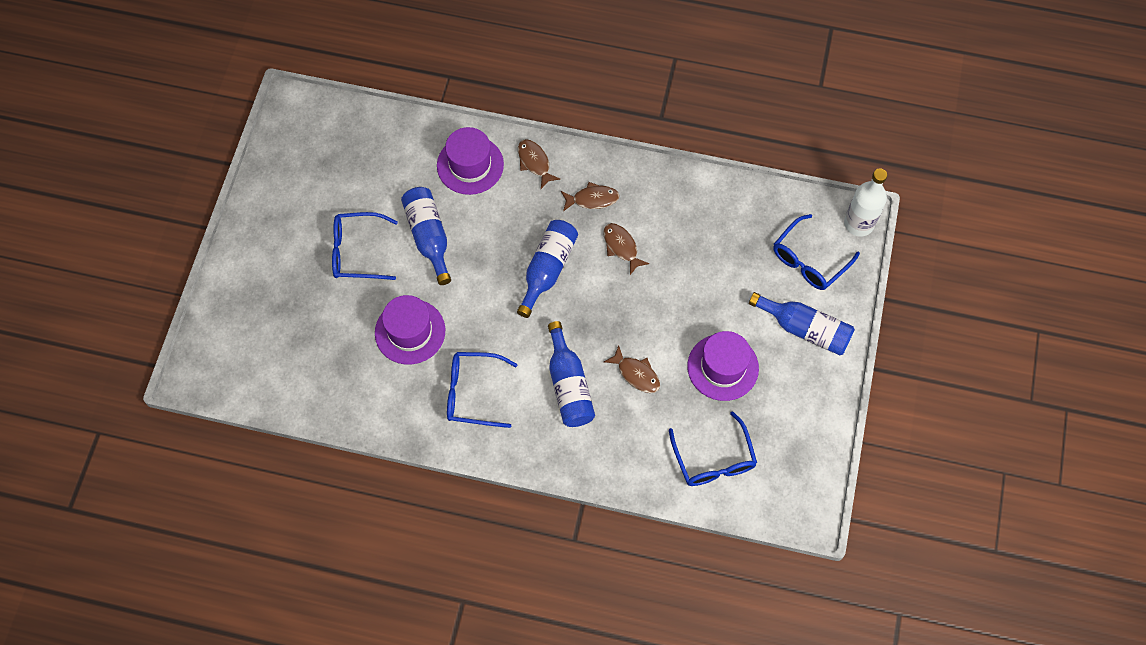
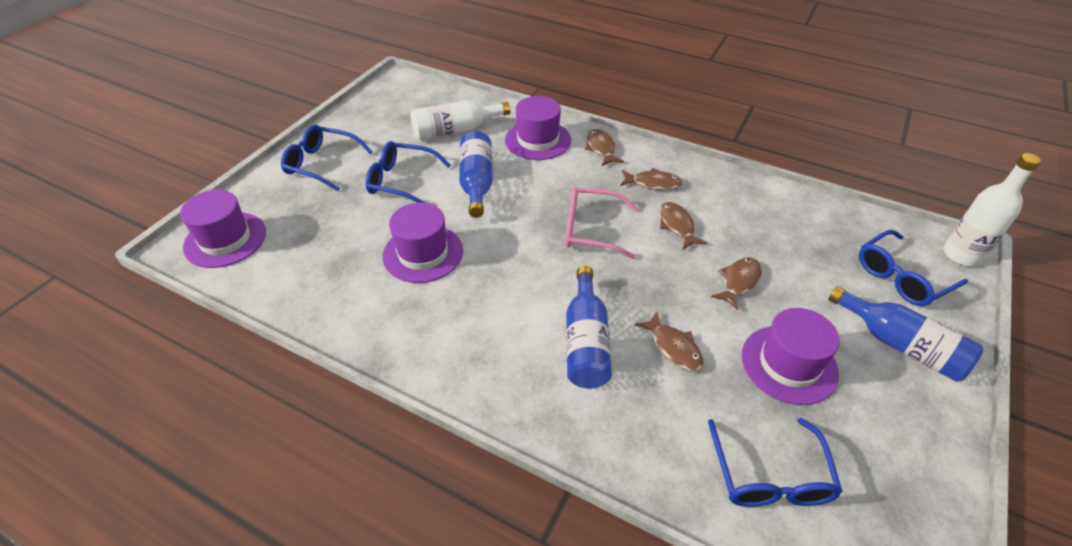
camera: 15 degrees right, 20 degrees down
blue glasses [447,352,518,428] -> blue glasses moved to [281,125,372,191]
blue bottle [517,220,578,318] -> pink glasses [565,187,637,259]
none -> purple hat [180,190,266,268]
none -> white bottle [410,100,510,140]
none -> brown fish [711,257,762,310]

